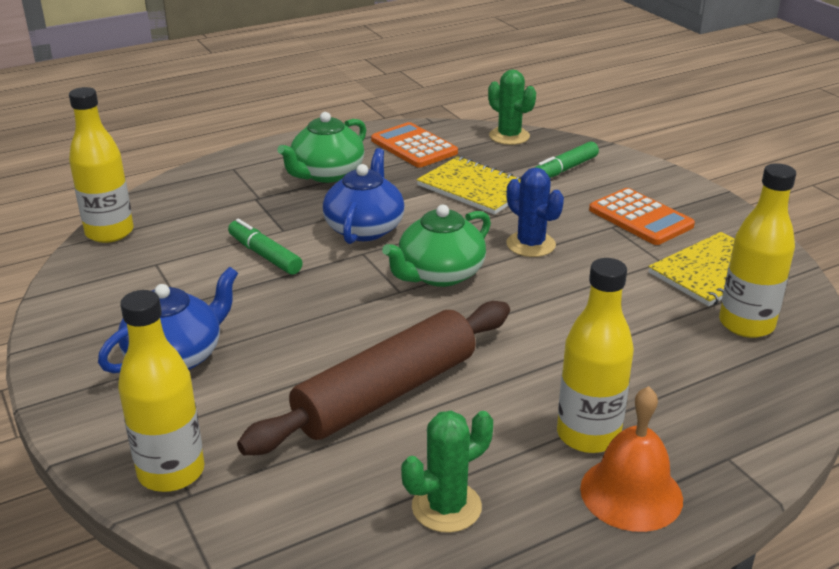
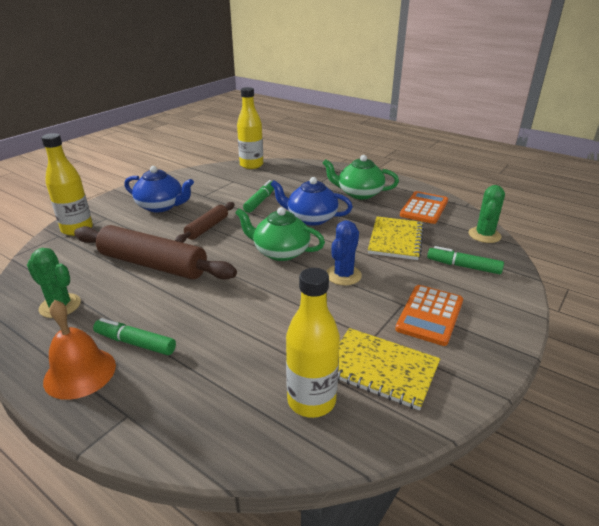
camera: 65 degrees right, 0 degrees up
blue teapot [323,148,405,244] -> blue teapot turned 150 degrees counterclockwise [270,177,353,226]
yellow bottle [557,258,634,453] -> green marker [93,318,176,355]
none -> brown rolling pin [175,202,235,243]

